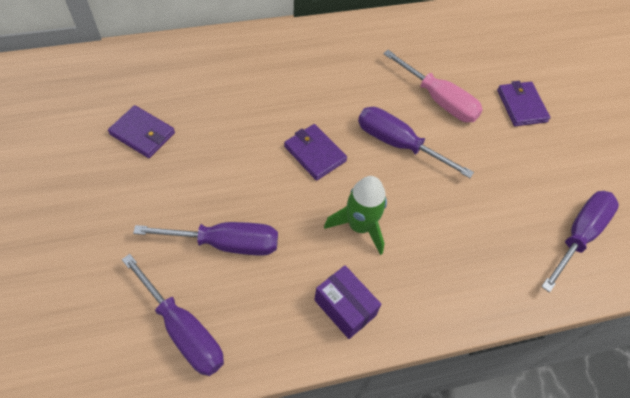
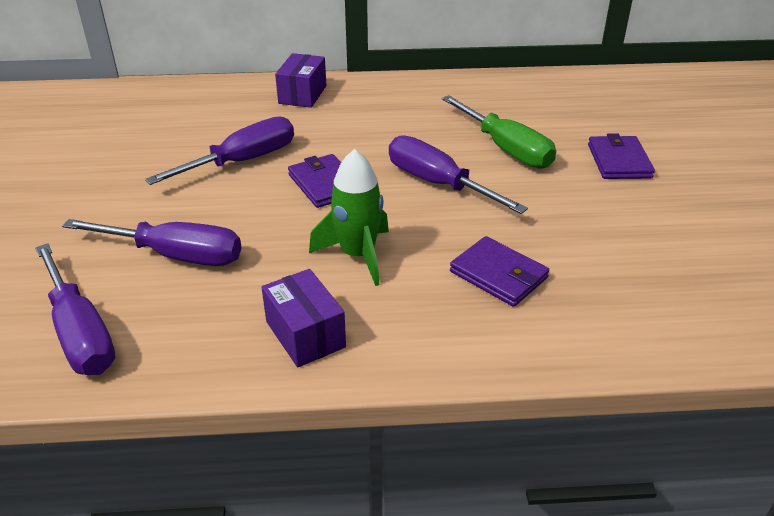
camera: 15 degrees right, 20 degrees down
purple wallet [108,105,175,158] -> purple wallet moved to [450,236,549,307]
pink screwdriver [383,50,483,122] -> green screwdriver [442,95,556,168]
purple screwdriver [541,191,619,293] -> purple screwdriver moved to [145,116,294,185]
none -> purple box [275,53,326,108]

